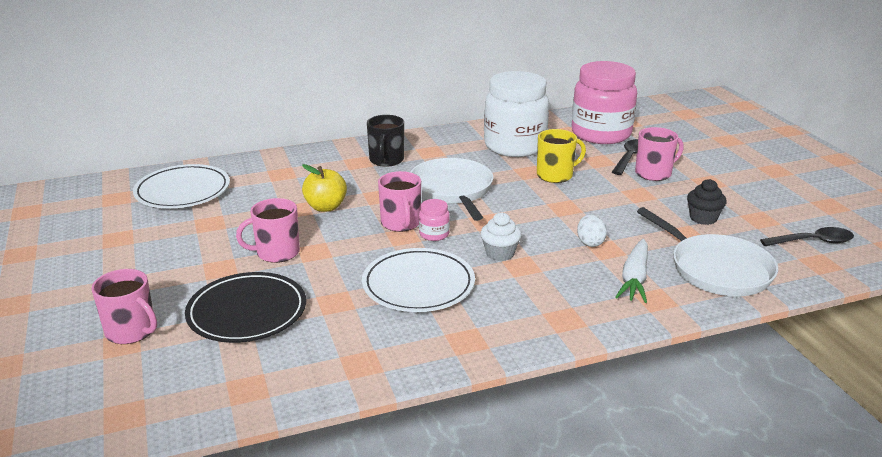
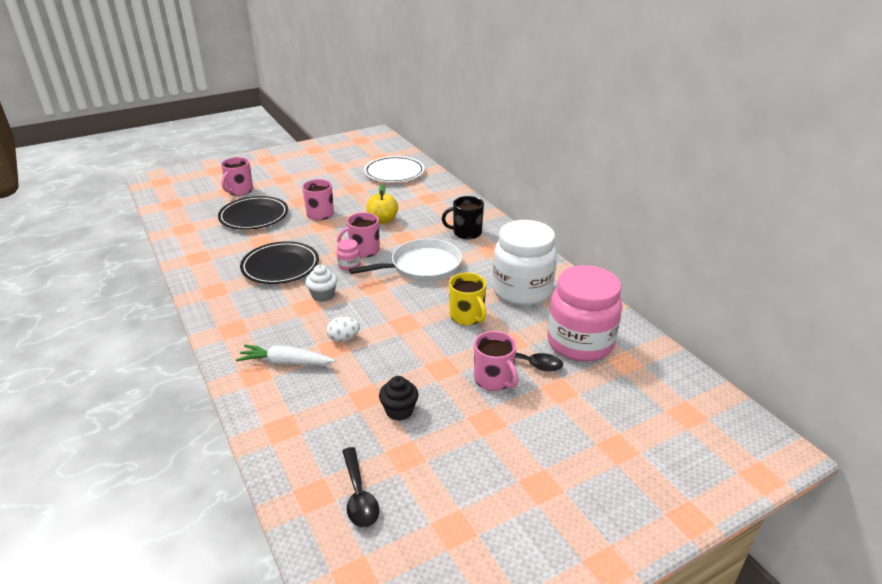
camera: 80 degrees right, 5 degrees up
white plate [362,248,475,312] -> black plate [240,241,319,284]
white pan [637,207,778,296] -> none

